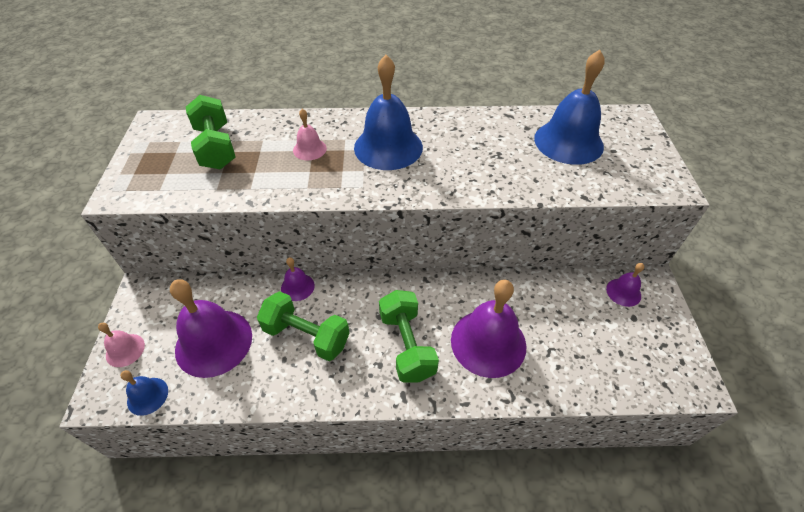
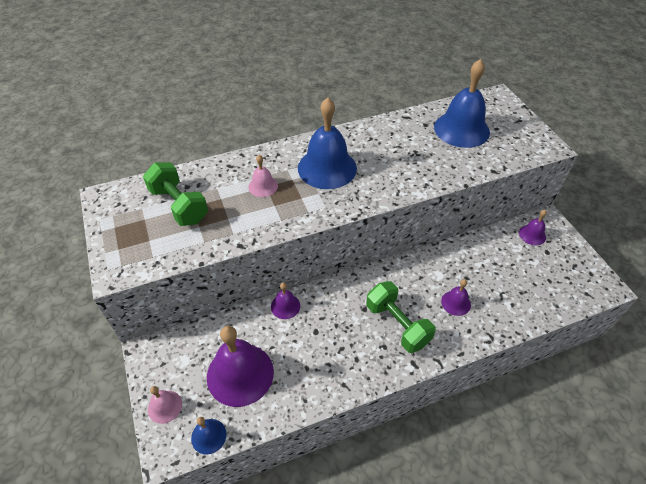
camera: 20 degrees left, 0 degrees up
green dumbbell [257,291,350,361] -> none
purple bell [451,280,526,378] -> purple bell [441,279,471,316], size x0.48

